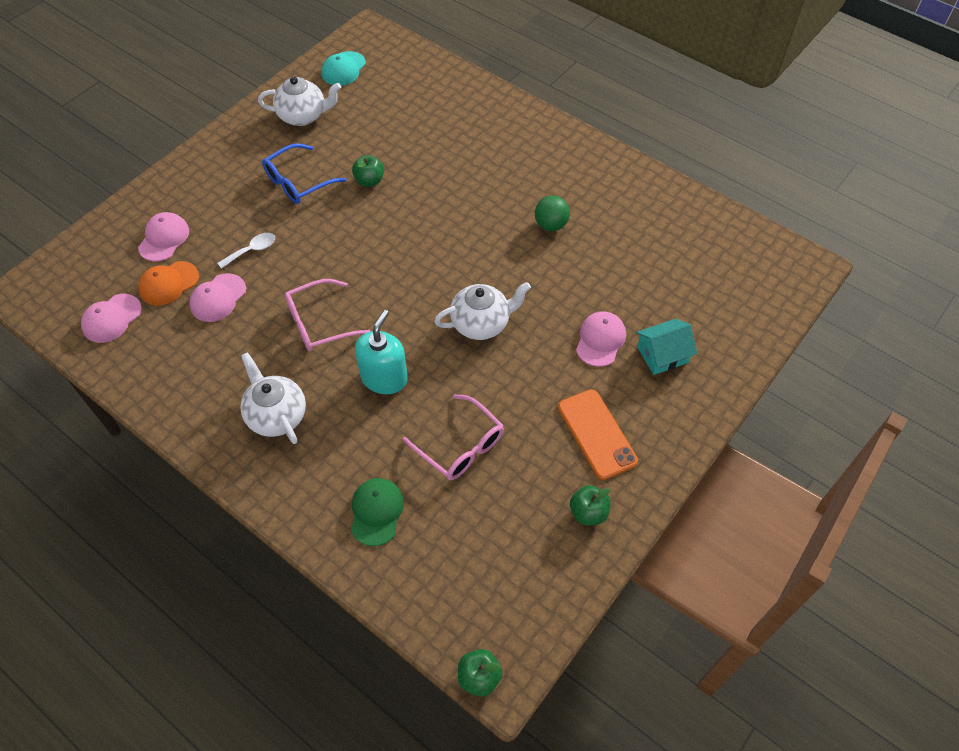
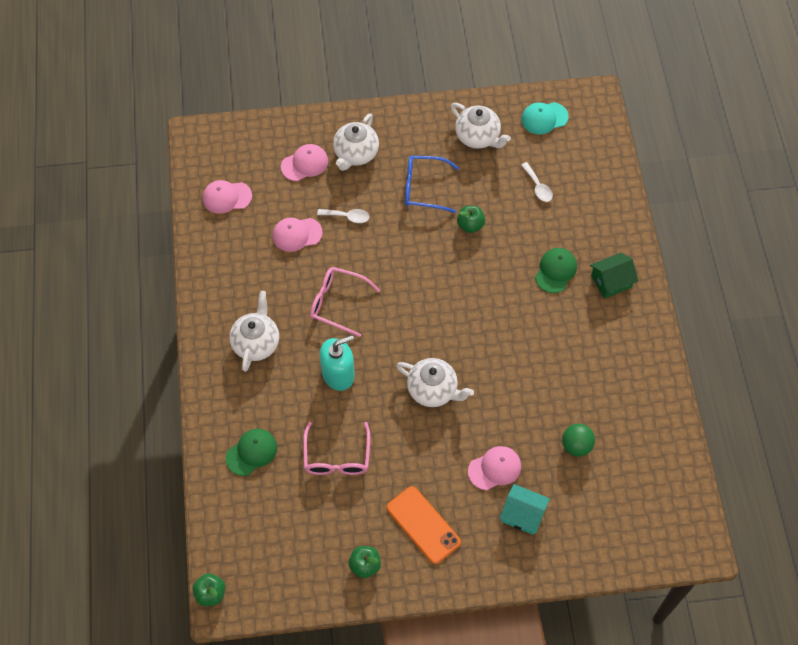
camera: 45 degrees right, 5 degrees up
orange cap [138,261,199,305] -> none
green ball [535,196,570,231] -> green ball moved to [562,424,595,456]
orange phone [558,389,638,480] -> orange phone turned 60 degrees counterclockwise [387,486,461,564]
none -> white teapot [333,113,379,171]
none -> white spoon [521,162,553,202]
none -> green cap [535,248,577,293]
none -> green house [590,253,638,298]

